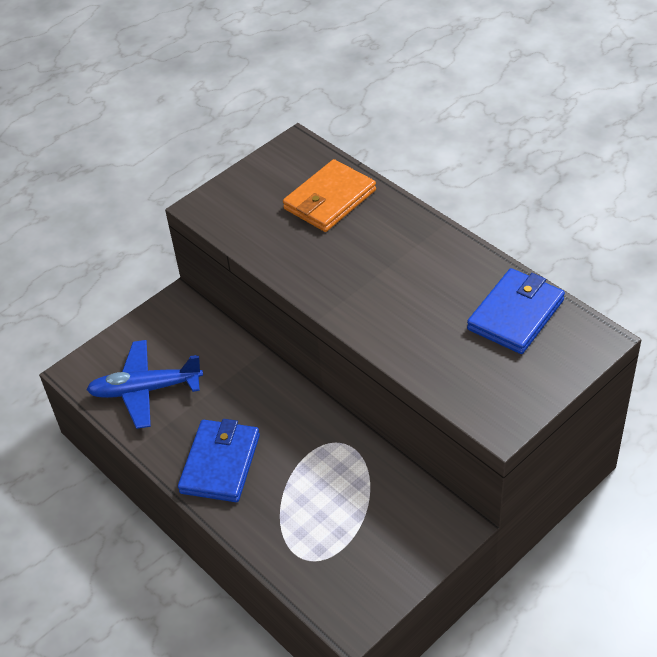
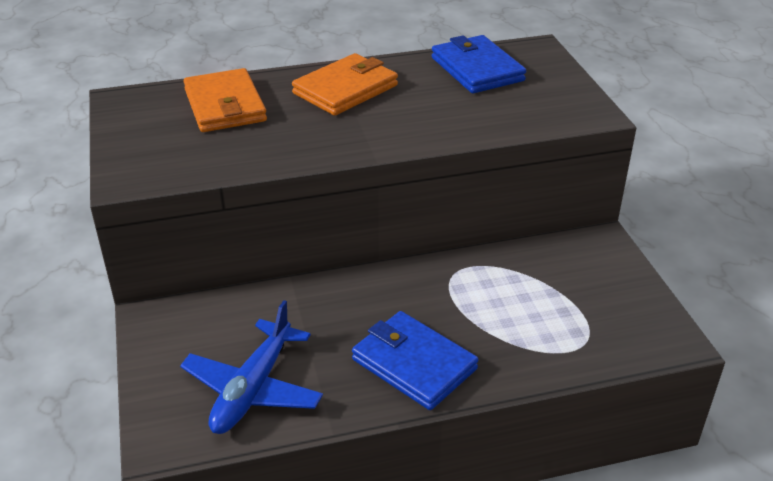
camera: 65 degrees left, 10 degrees down
none -> orange wallet [292,53,398,116]

